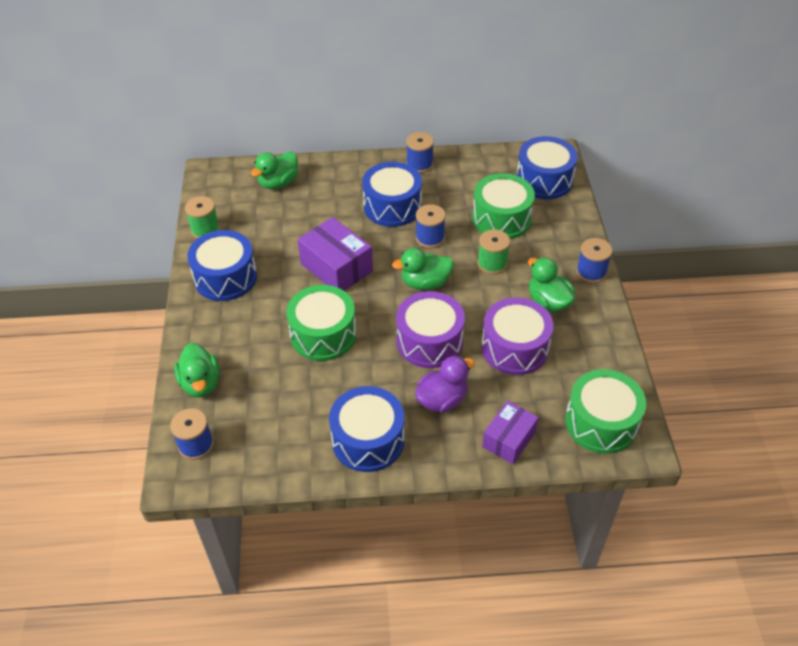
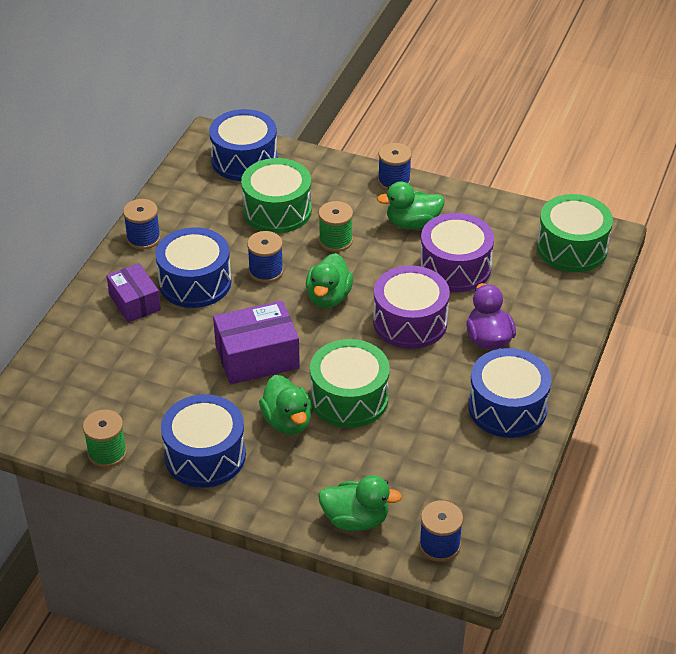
camera: 65 degrees left, 5 degrees down
green duck [251,151,298,190] -> green duck moved to [259,375,312,435]
purple box [482,401,539,464] -> purple box moved to [106,263,161,323]

